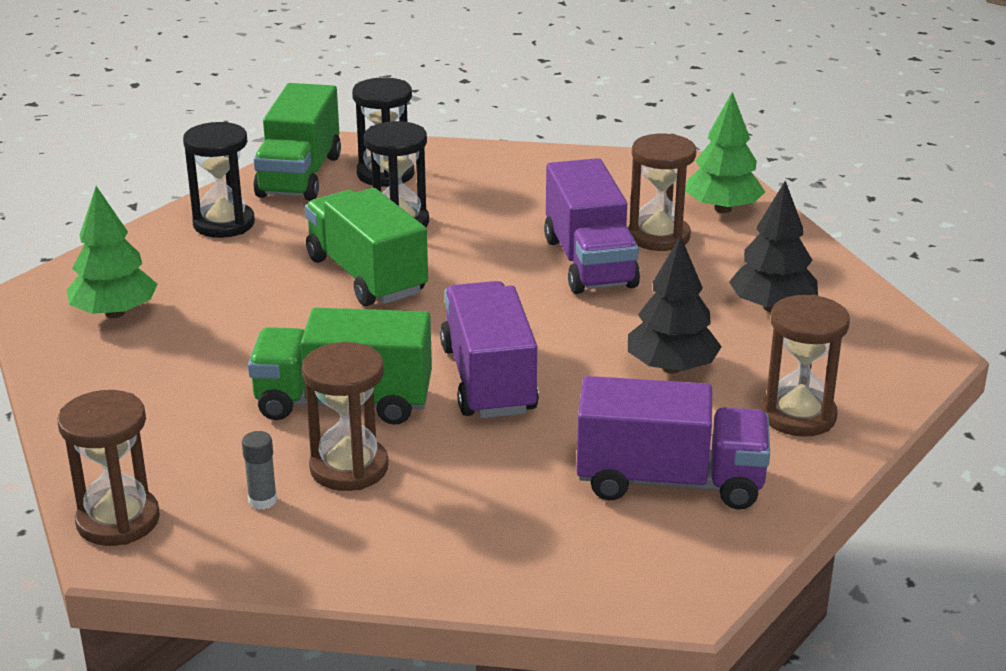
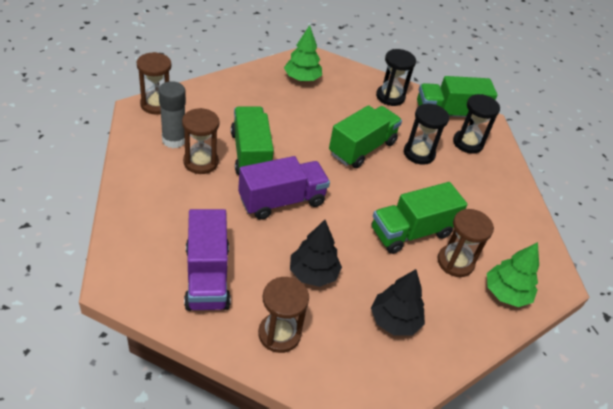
camera: 70 degrees right, 15 degrees up
grey glue stick [242,431,277,510] -> grey glue stick [158,81,186,148], size x2.01
purple truck [544,158,640,294] -> green truck [372,182,467,254]

